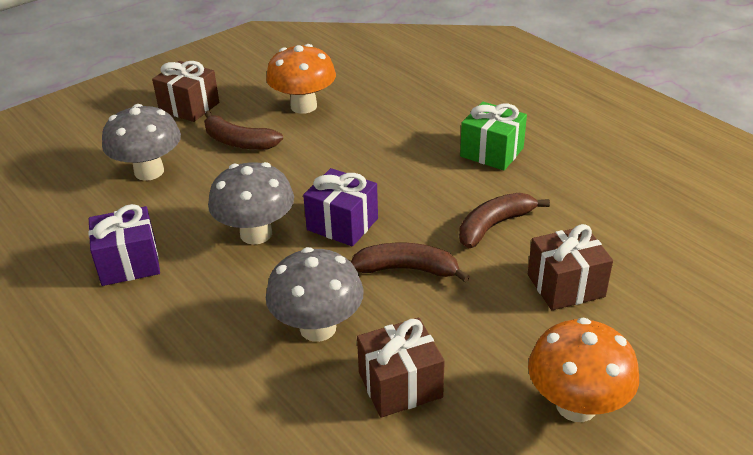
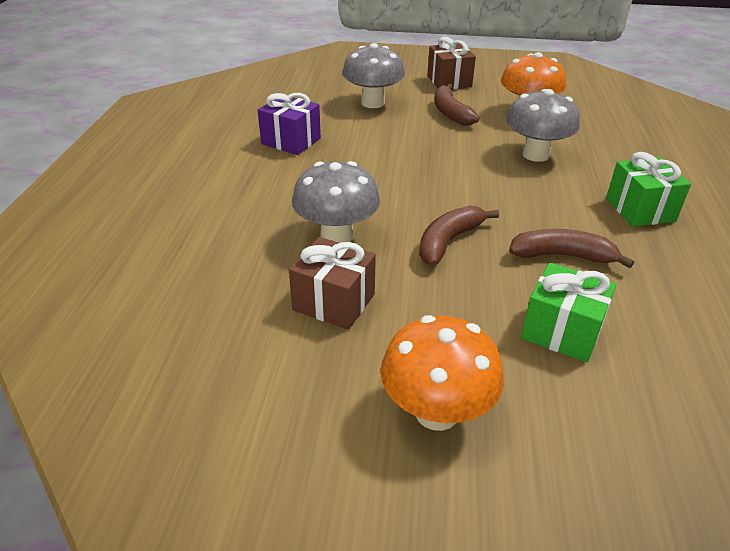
camera: 45 degrees right, 0 degrees up
grey mushroom [208,162,294,245] -> grey mushroom moved to [506,89,580,162]
purple gift [303,168,378,246] -> none
brown banana [351,243,470,282] -> brown banana turned 105 degrees counterclockwise [419,205,499,266]
brown gift [528,224,613,310] -> green gift [521,262,616,362]

